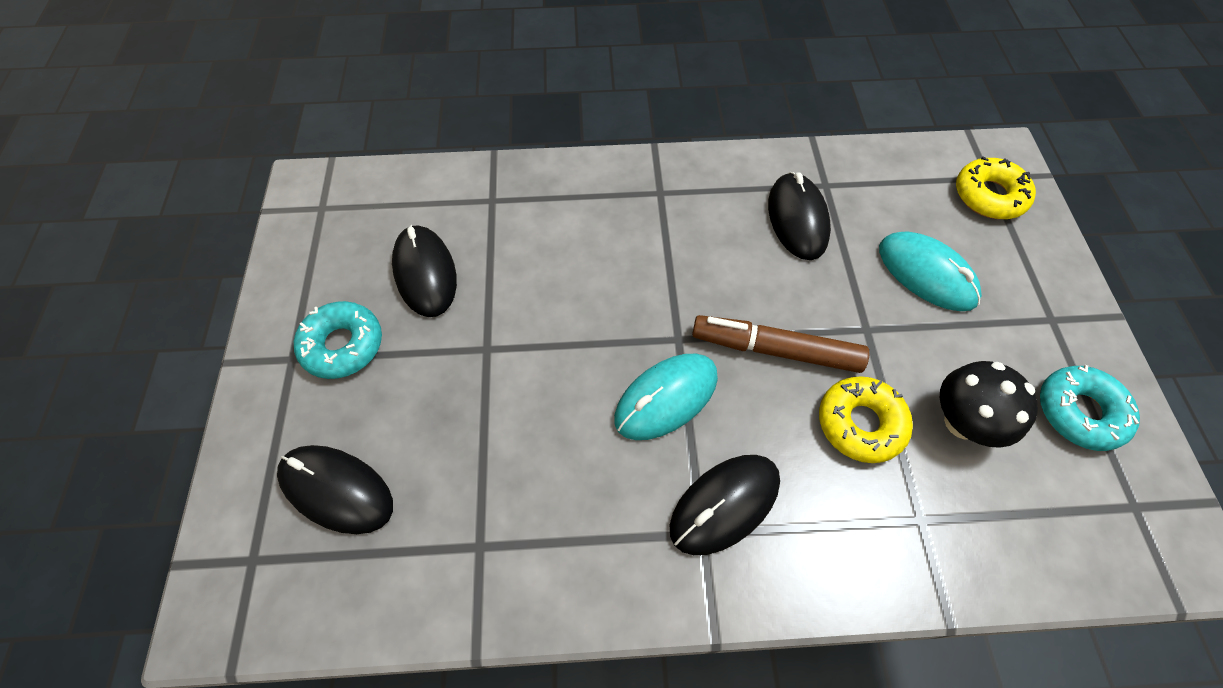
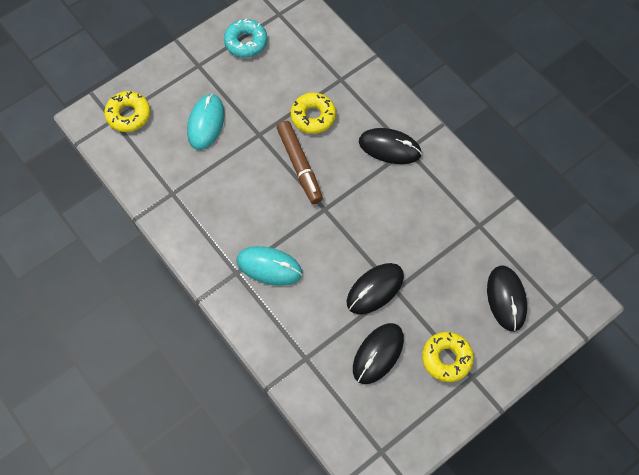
camera: 125 degrees left, 5 degrees up
turquoise donut [294,301,382,379] -> yellow donut [422,332,474,382]
turquoise mouse [614,354,718,440] -> turquoise mouse moved to [236,246,302,286]
black mouse [768,172,831,260] -> black mouse moved to [347,263,404,314]
black mushroom [940,361,1038,448] -> none

